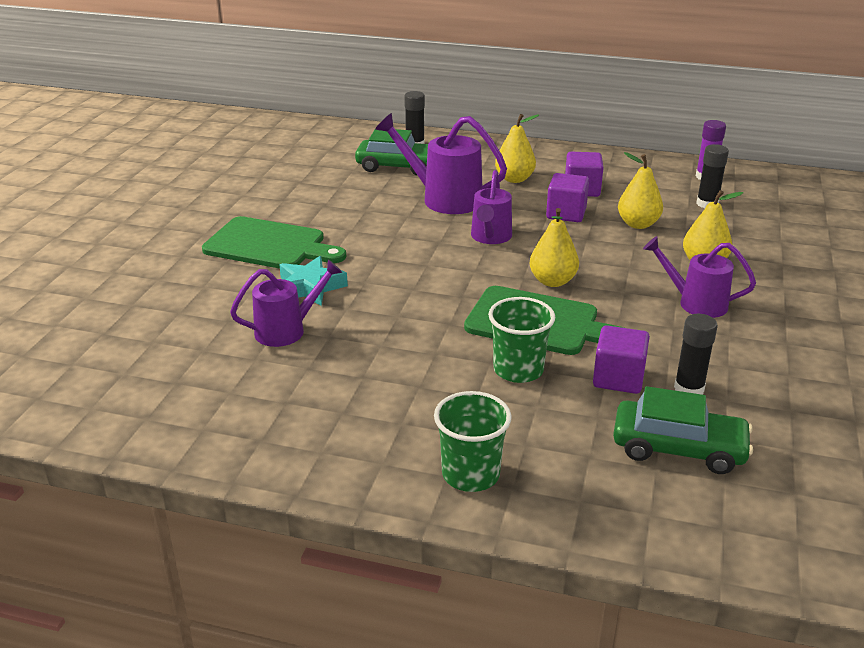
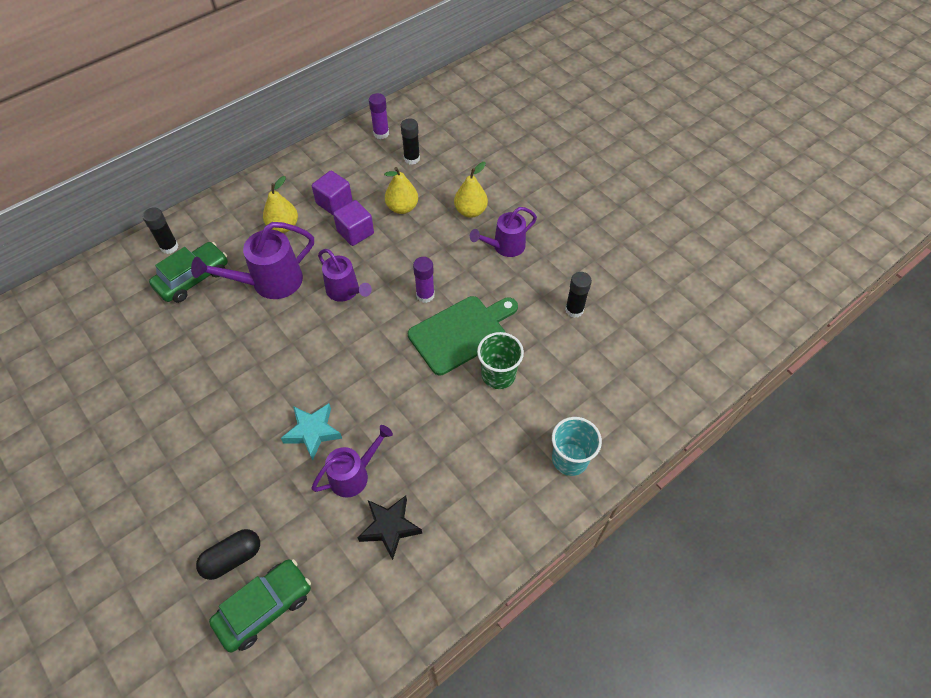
camera: 55 degrees left, 25 degrees up
green cutting board [202,216,347,269] -> none
purple watering can [230,259,343,347] -> purple watering can turned 45 degrees clockwise [311,425,393,498]
green cup [434,391,512,492] -> turquoise cup [552,417,602,476]
yellow pear [529,208,579,287] -> purple glue stick [413,257,435,303]
purple cube [593,325,650,394] -> none
green car [613,386,753,474] -> green car moved to [209,559,311,652]
none -> black capsule [196,529,260,580]
none -> black star [358,495,422,560]

